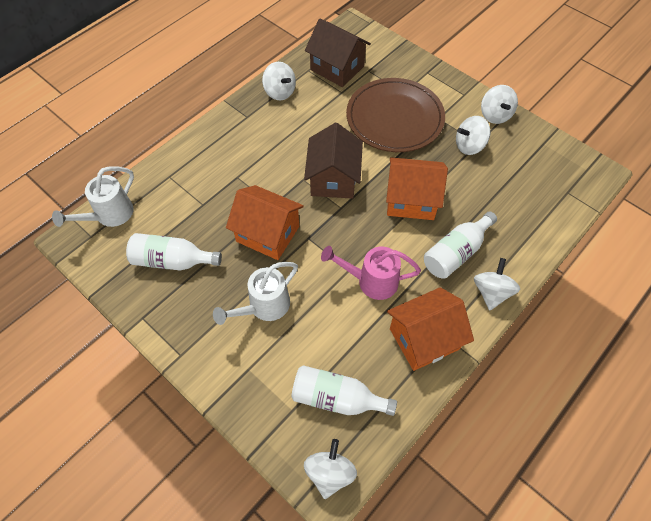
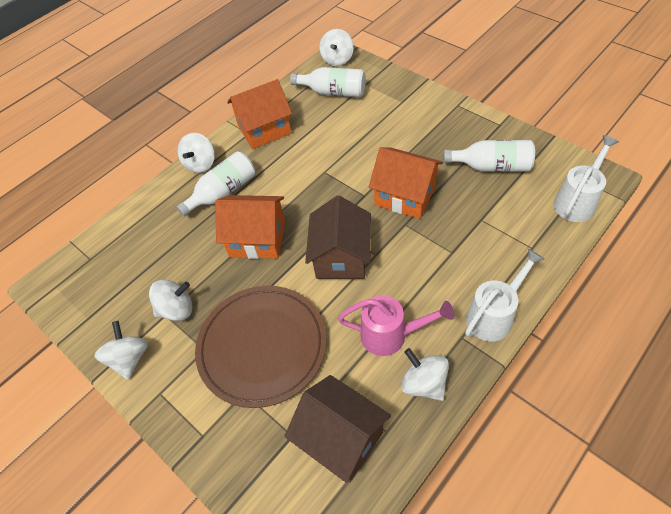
camera: 175 degrees left, 5 degrees down
white watering can [213,262,298,325] -> white watering can moved to [465,249,544,342]
pink watering can [321,246,421,300] -> pink watering can moved to [338,295,454,356]

